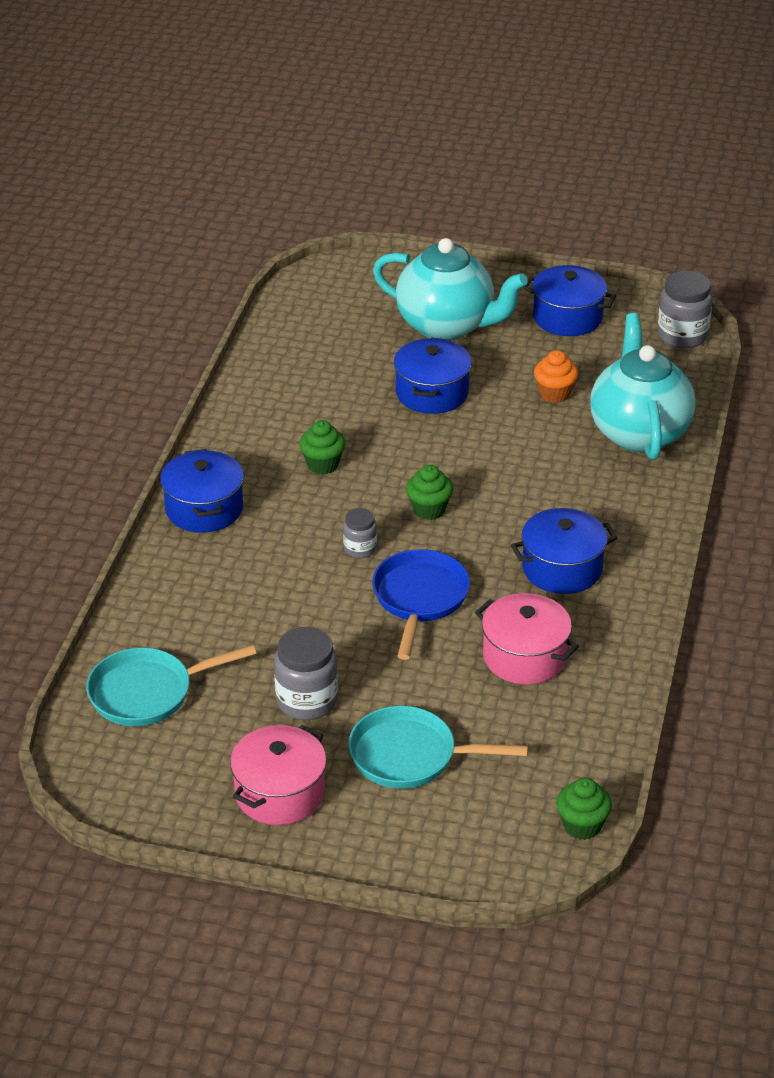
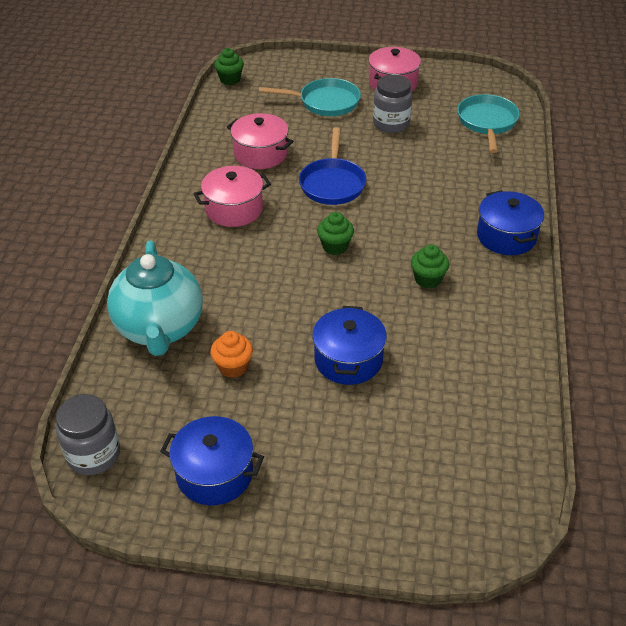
camera: 175 degrees right, 5 degrees up
turquoise pan [86,645,256,726] -> turquoise pan turned 60 degrees counterclockwise [457,94,520,153]
grey jar [343,508,377,558] -> none
turquoise teapot [373,238,528,340] -> none
blue pot [511,508,617,594] -> pink pot [194,166,271,227]

